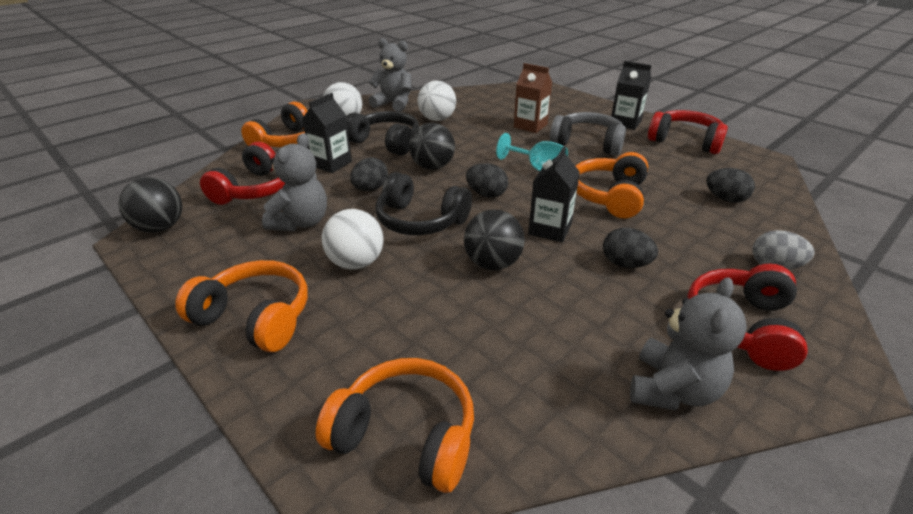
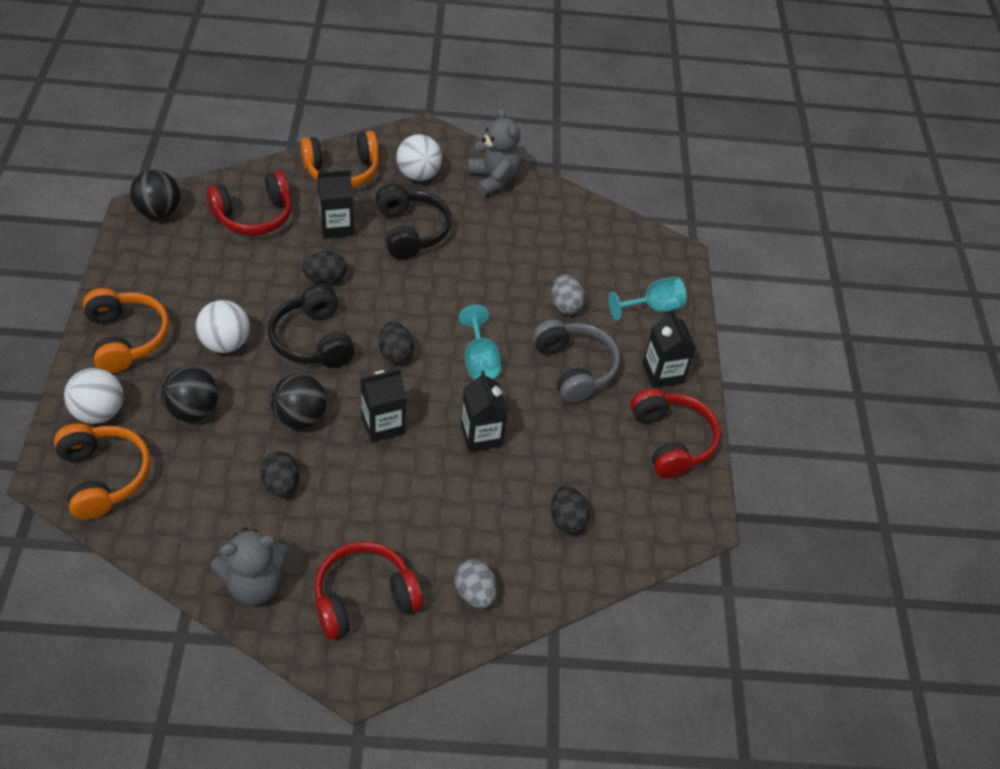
camera: 40 degrees right, 15 degrees up
grey teddy bear [262,133,327,231] -> none
black ball [409,123,455,170] -> black ball moved to [161,366,218,422]
white ball [417,81,456,121] -> white ball moved to [64,368,123,424]
brown carton [514,63,552,133] -> grey egg [551,274,585,315]
orange headphones [576,152,648,218] -> black carton [461,370,508,452]
black egg [603,228,658,268] -> black egg moved to [260,451,299,497]
none -> turquoise goblet [609,277,687,321]

